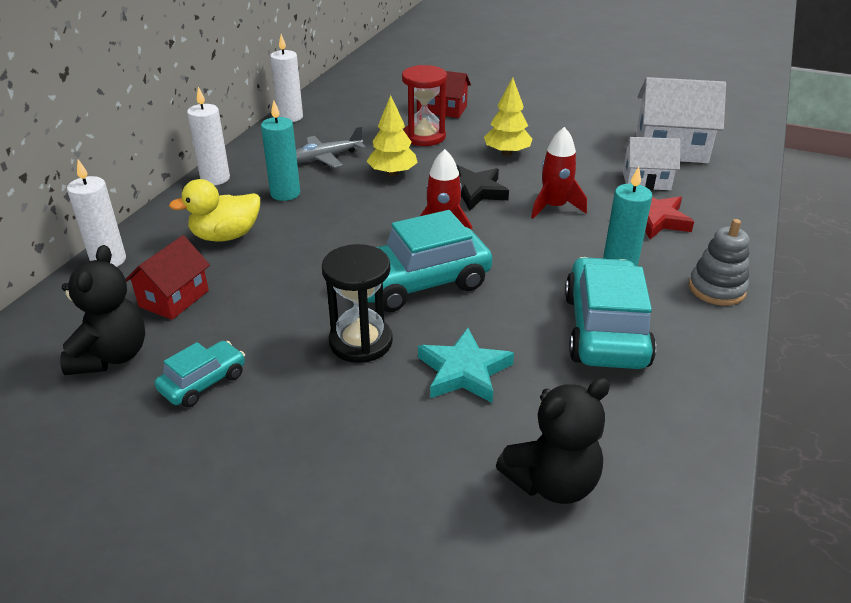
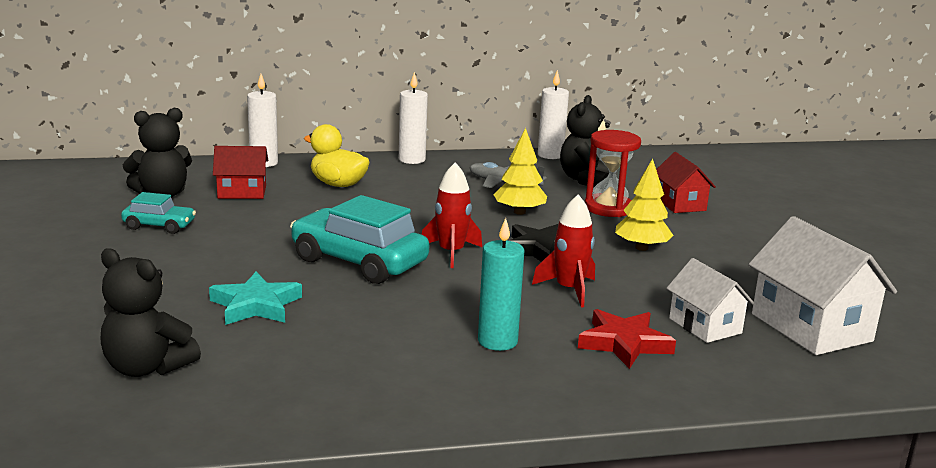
camera: 55 degrees right, 15 degrees down
turquoise candle [261,100,300,201] -> none
black hourglass [322,244,393,363] -> none
turquoise car [565,257,656,369] -> none
grey stacking toy [689,219,750,306] -> none
none -> black teddy bear [560,95,610,187]

